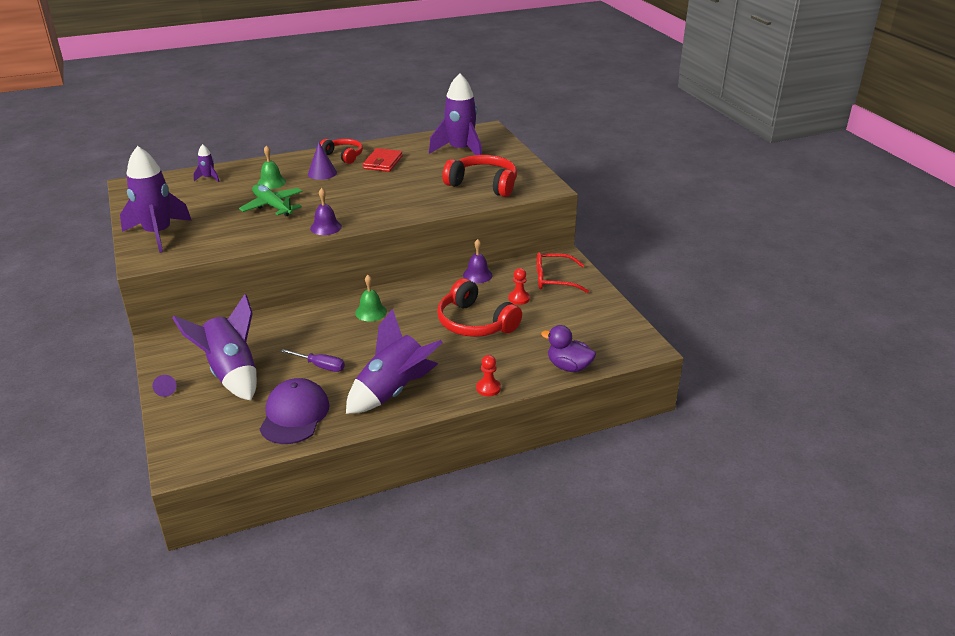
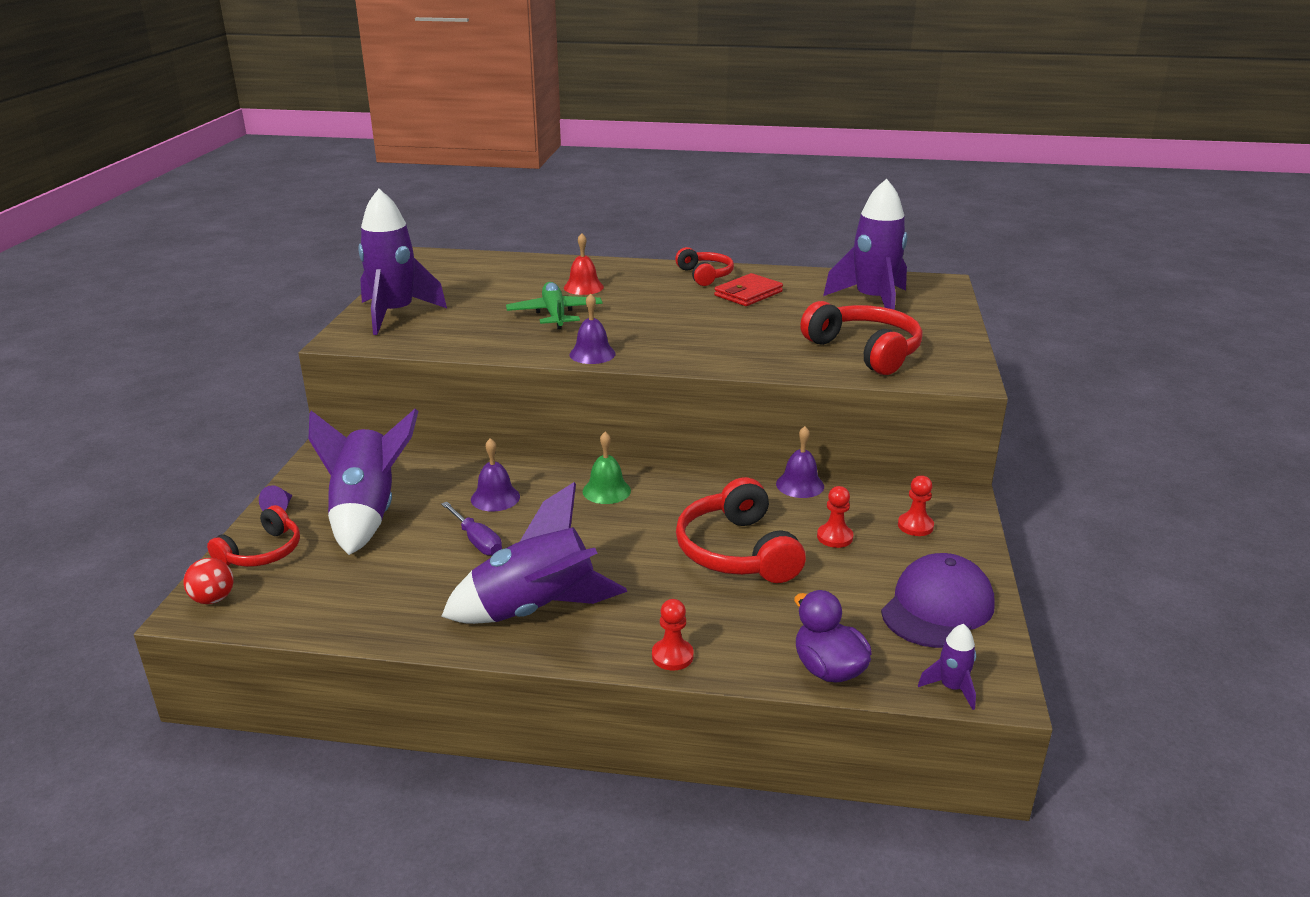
camera: 30 degrees right, 5 degrees down
purple rocket [193,144,219,182] -> purple rocket moved to [918,624,976,710]
green bell [257,145,286,189] -> red bell [564,233,604,295]
purple cap [260,378,330,444] -> purple cap moved to [881,553,995,648]
purple cone [308,143,337,180] -> none
red glasses [537,252,589,293] -> red pawn [898,476,934,536]
none -> red ball [183,558,234,604]
none -> red headphones [207,505,300,567]
none -> purple bell [471,438,520,512]

